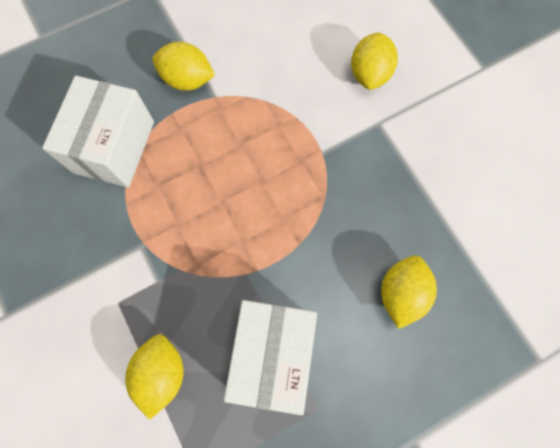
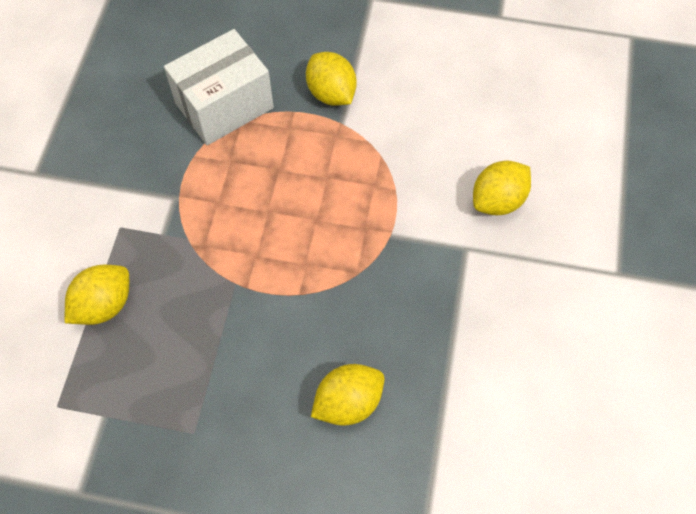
camera: 40 degrees right, 10 degrees down
white box [224,300,317,415] -> none

